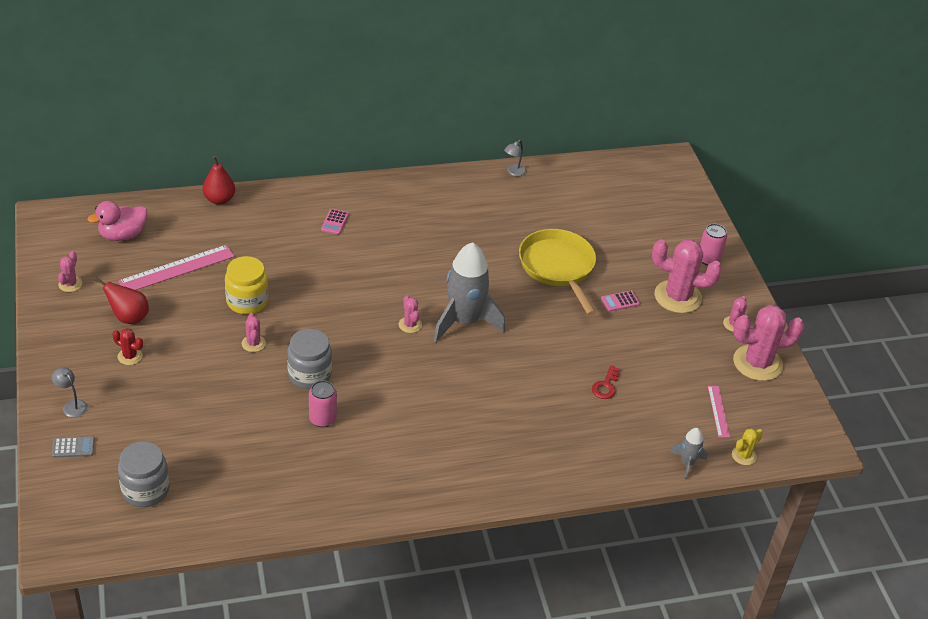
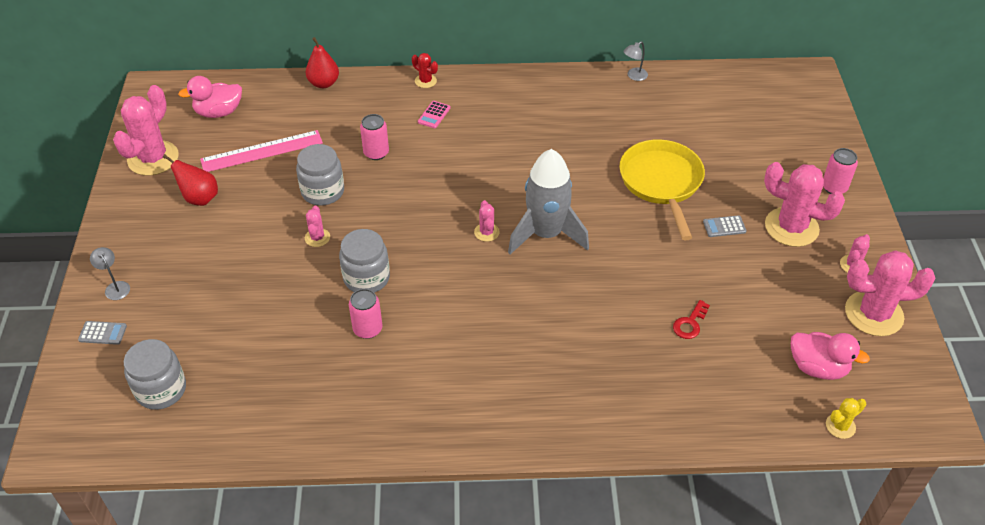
camera: 15 degrees right, 5 degrees up
pink cactus [58,251,82,292] -> pink cactus [113,85,179,176], size x2.12
red cactus [112,328,143,365] -> red cactus moved to [412,53,438,88]
yellow jar [225,256,268,314] -> grey jar [296,144,344,206]
pink calculator [601,291,640,312] -> grey calculator [703,215,746,237]
grey rocket [670,428,708,480] -> none
pink ruler [708,386,730,438] -> pink duck [791,332,870,380]
none -> pink can [360,114,389,160]

